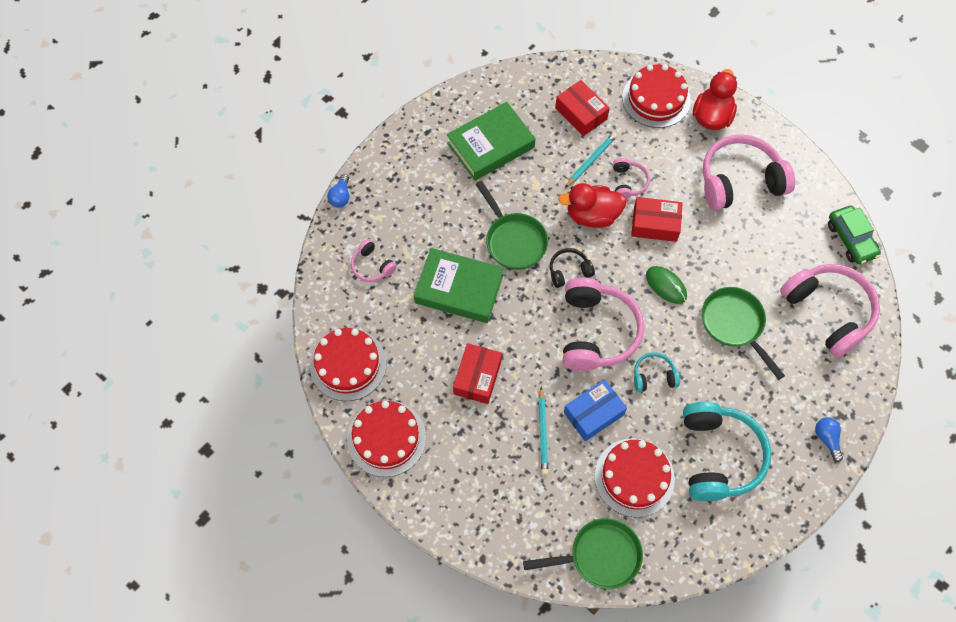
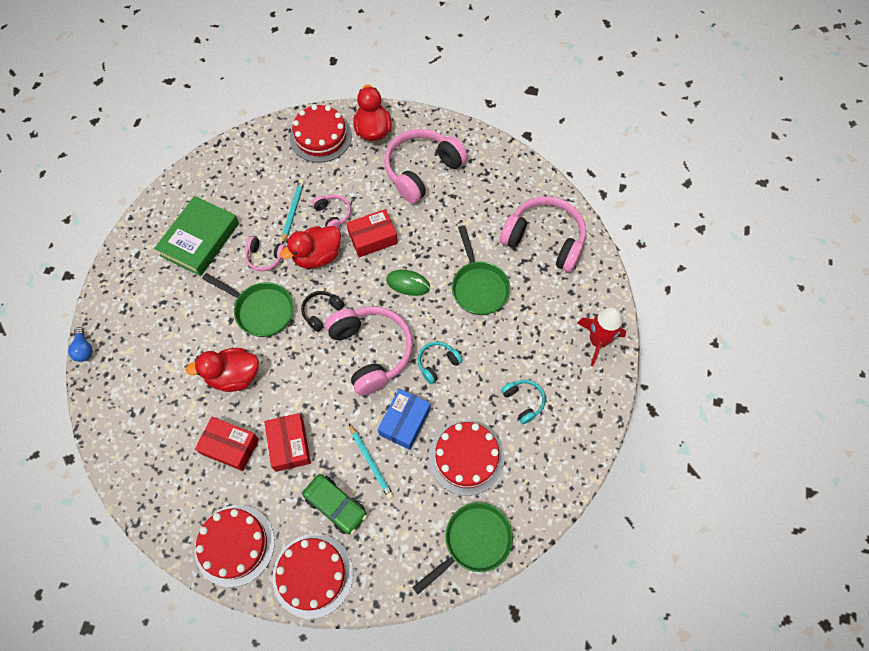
camera: 30 degrees left, 0 degrees up
red cake [310,328,386,401] -> red cake moved to [272,534,353,619]
pink headphones [351,239,397,282] -> pink headphones moved to [245,236,286,271]
green book [414,248,504,323] -> red duck [186,348,259,392]
red box [555,80,610,136] -> red box moved to [195,417,259,471]
turquoise headphones [683,402,771,501] -> turquoise headphones [501,380,546,424], size x0.48
green pan [702,287,785,380] -> green pan turned 135 degrees counterclockwise [452,225,510,315]
blue light bulb [815,417,843,462] -> red rocket [577,307,626,366]
green car [828,206,881,264] -> green car moved to [302,474,367,535]

